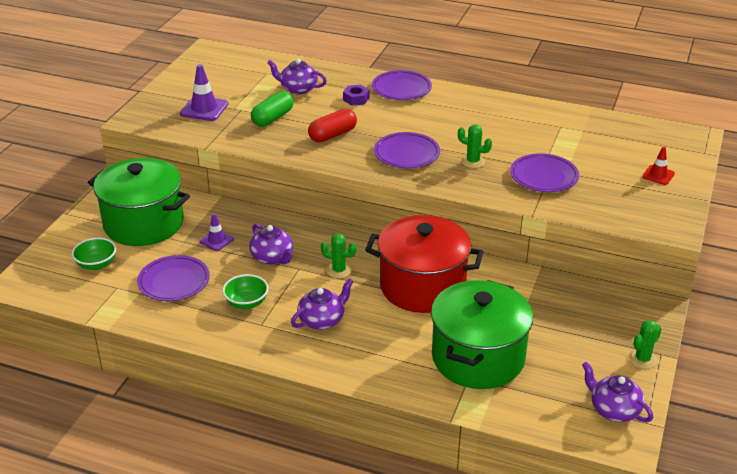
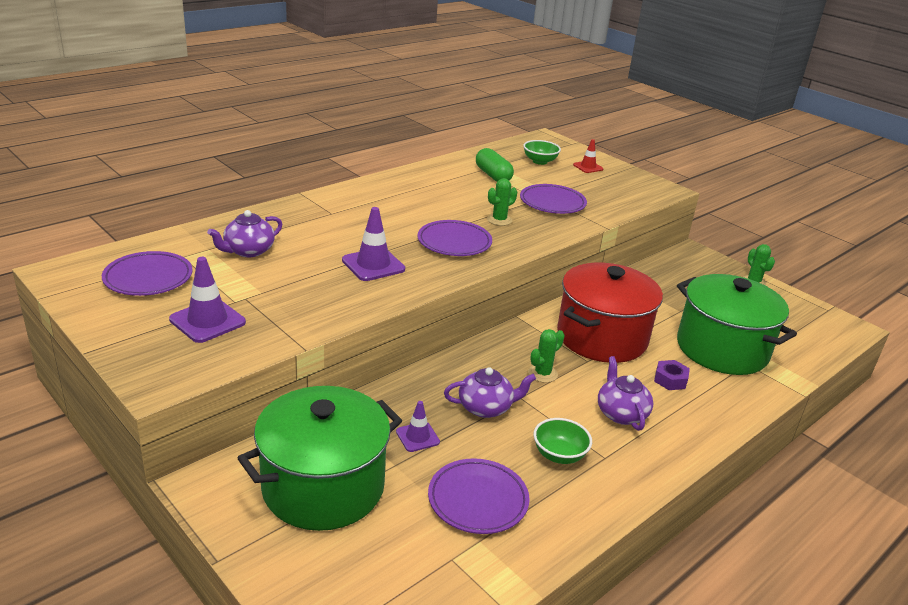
camera: 65 degrees left, 5 degrees down
green bowl [72,237,116,270] -> green bowl moved to [523,140,561,165]
green capsule [251,91,294,127] -> green capsule moved to [476,148,514,182]
red capsule [308,109,357,142] -> purple traffic cone [342,207,405,281]
purple nut [343,85,369,106] -> purple nut moved to [654,360,690,390]
purple plate [372,70,432,100] -> purple plate moved to [102,251,193,296]
purple teapot [582,361,653,422] -> none

